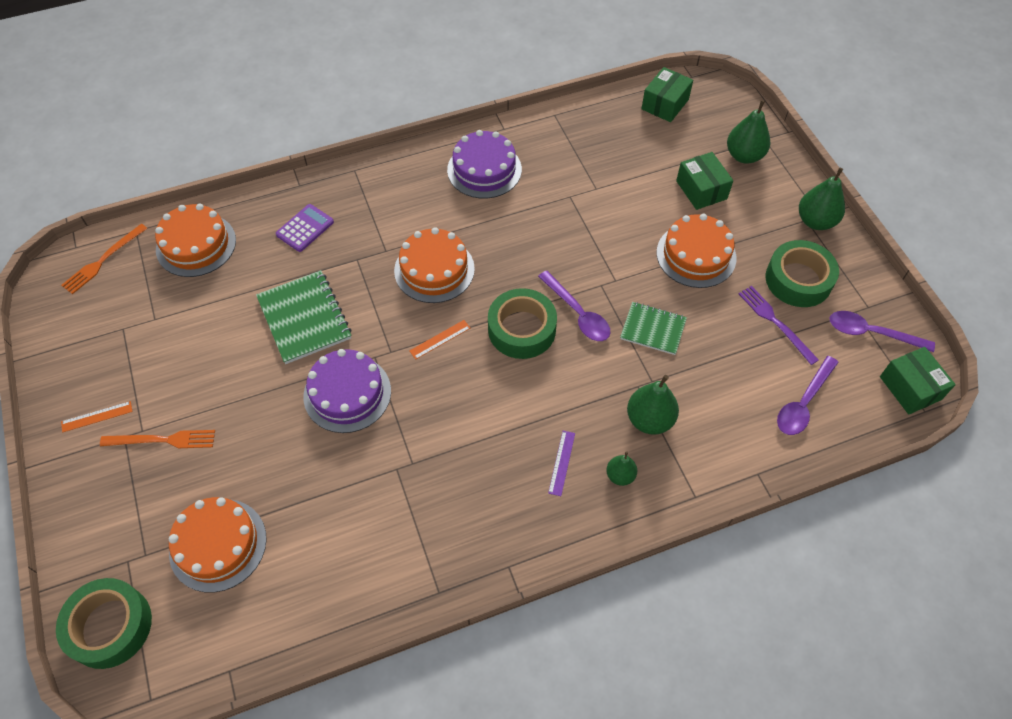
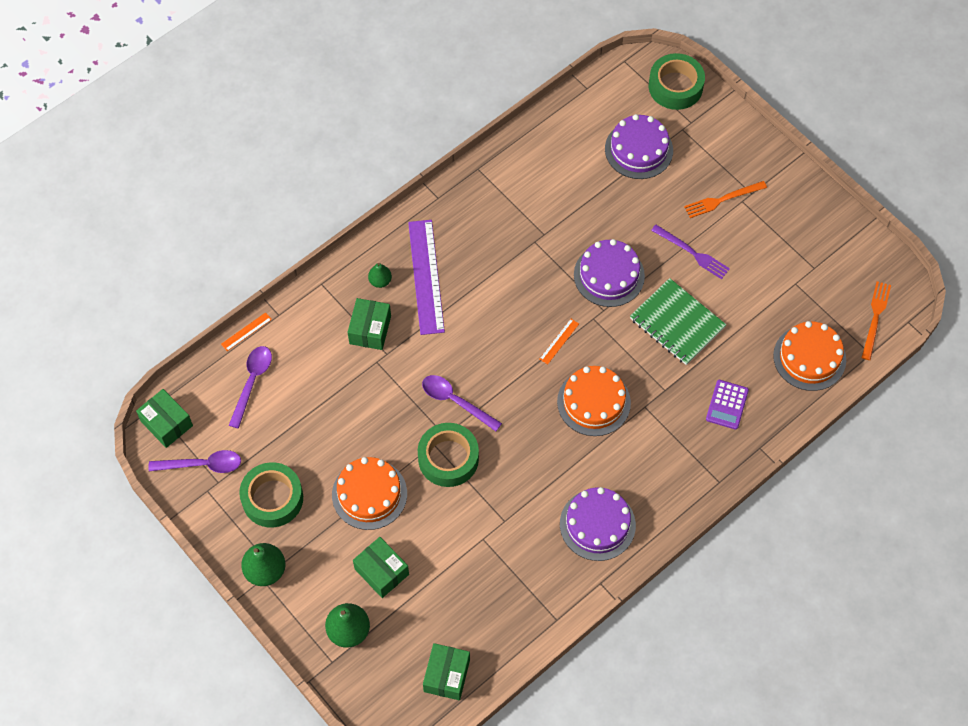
camera: 160 degrees right, 5 degrees up
orange ruler [61,401,132,432] -> orange ruler moved to [221,312,272,351]
orange cake [169,497,267,592] -> purple cake [605,114,673,179]
green tape [488,288,557,359] -> green tape moved to [418,423,479,487]
purple ruler [548,431,575,496] -> purple ruler [408,220,445,335], size x2.35
green notebook [620,302,687,355] -> none
green pear [627,375,679,435] -> green box [348,298,391,350]
purple fork [739,286,819,365] -> purple fork moved to [651,225,730,279]

